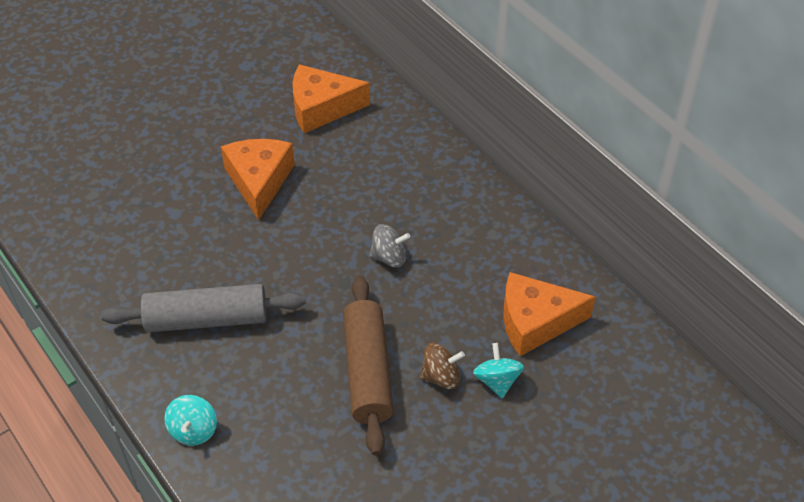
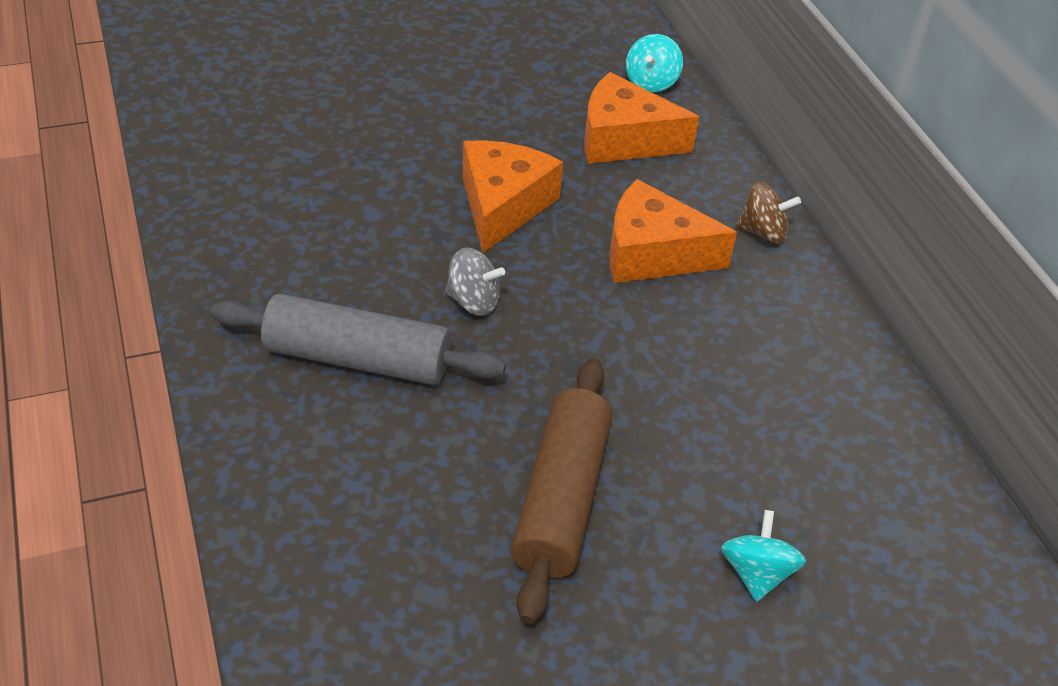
camera: 15 degrees right, 5 degrees down
turquoise spinning top [164,395,217,446] -> turquoise spinning top moved to [626,34,683,92]
grey spinning top [369,224,410,267] -> grey spinning top moved to [445,248,505,316]
brown spinning top [420,343,465,389] -> brown spinning top moved to [736,182,801,243]
orange cheese [503,272,595,356] -> orange cheese moved to [610,179,737,283]

